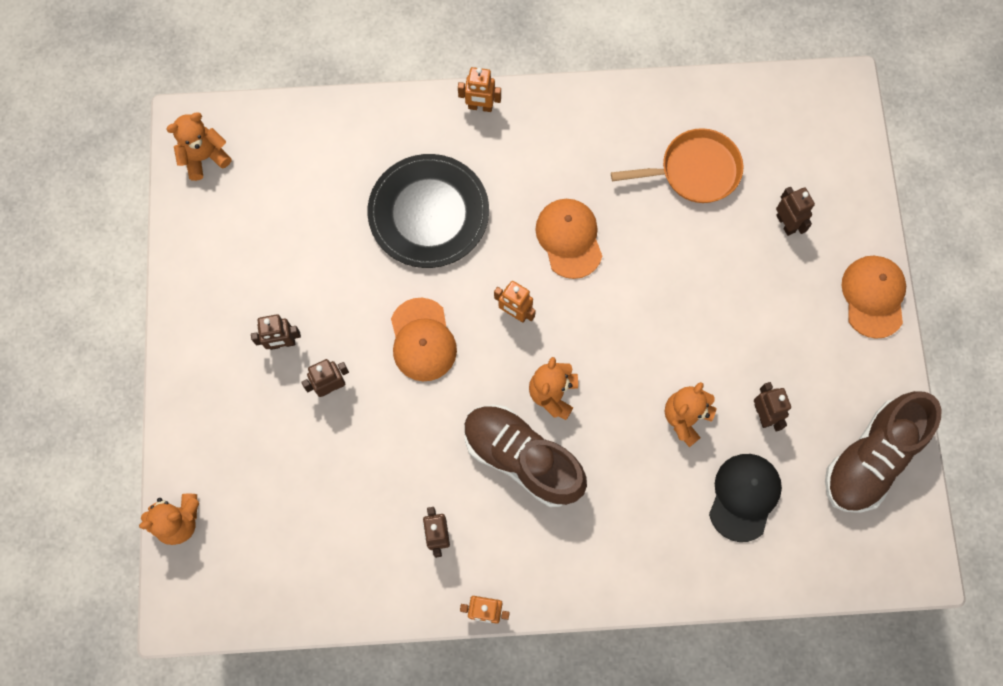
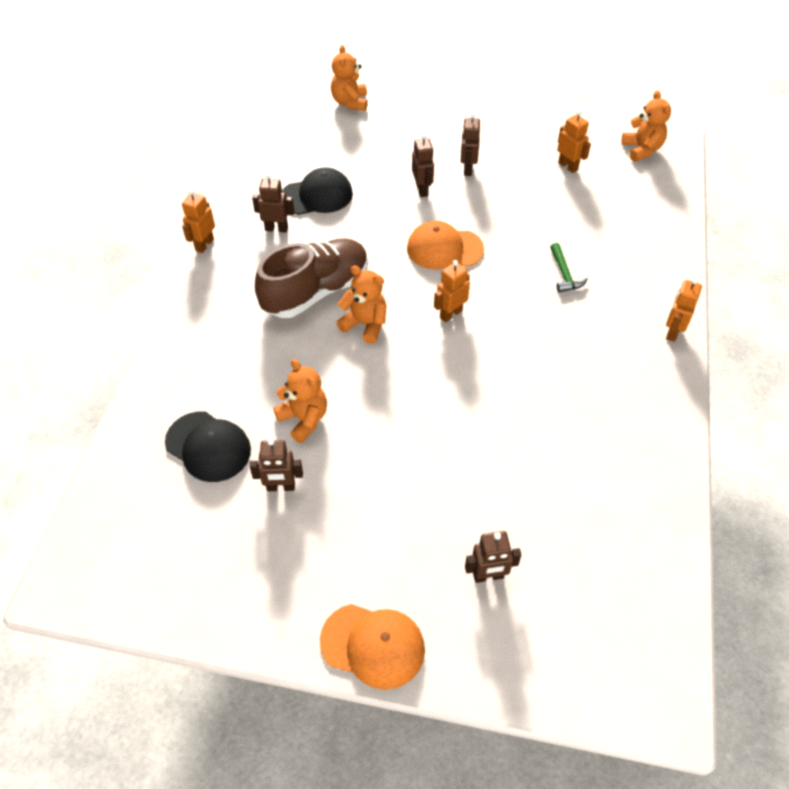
camera: 105 degrees right, 20 degrees down
black plate [367,154,489,268] -> green hammer [550,243,588,293]
orange cap [535,199,602,279] -> none
orange pan [611,128,744,203] -> none
brown shoe [825,391,941,513] -> none
none -> black cap [282,167,353,215]
none -> orange robot [557,110,591,173]

